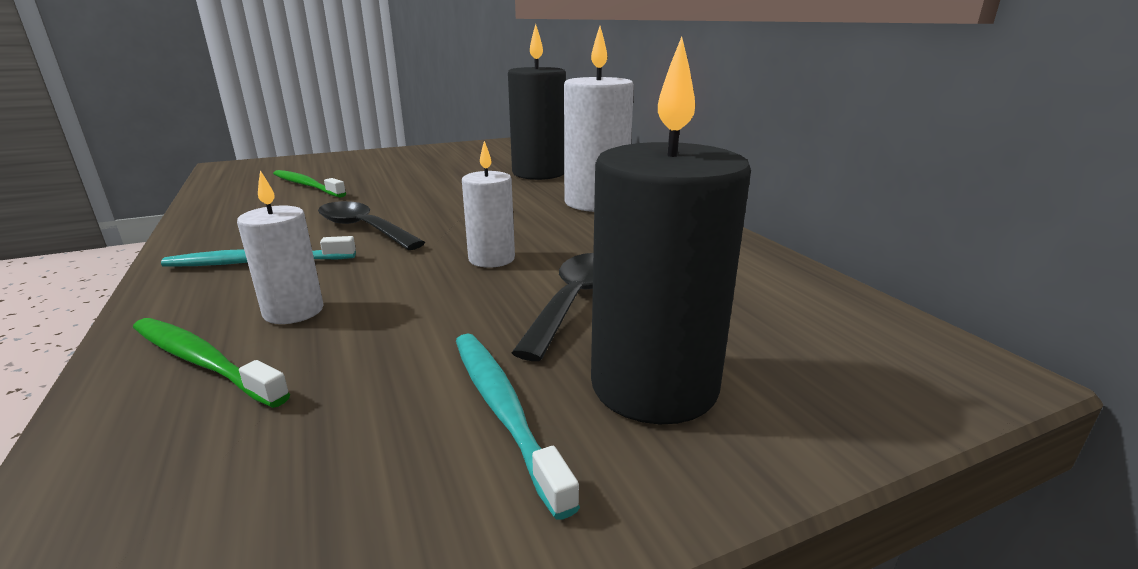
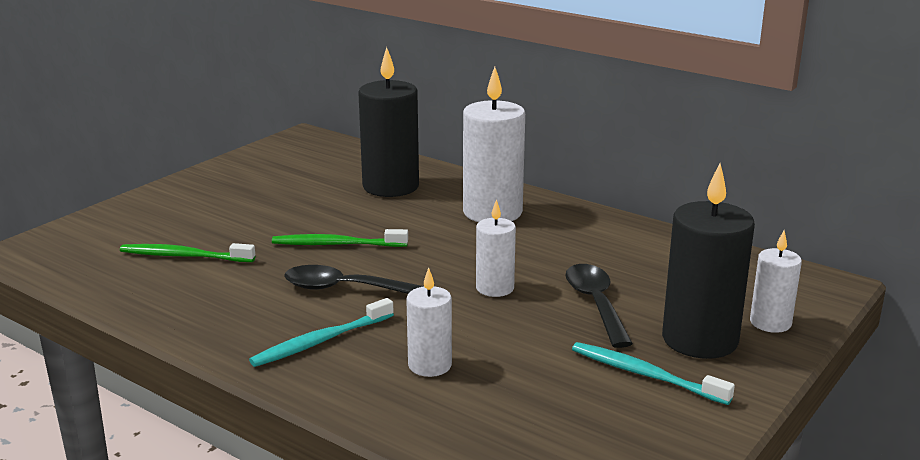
camera: 30 degrees left, 0 degrees up
green toothbrush [133,318,290,408] -> green toothbrush moved to [272,229,408,247]
none -> white candle [750,230,802,333]

